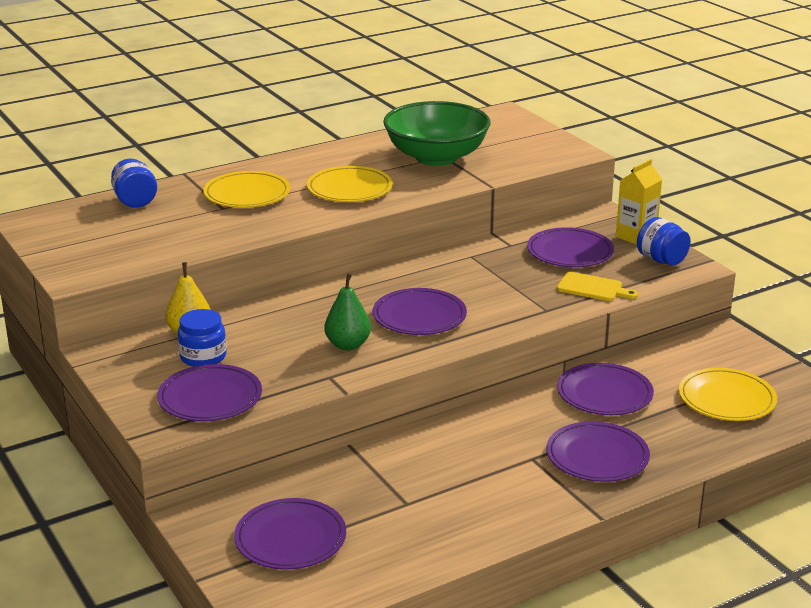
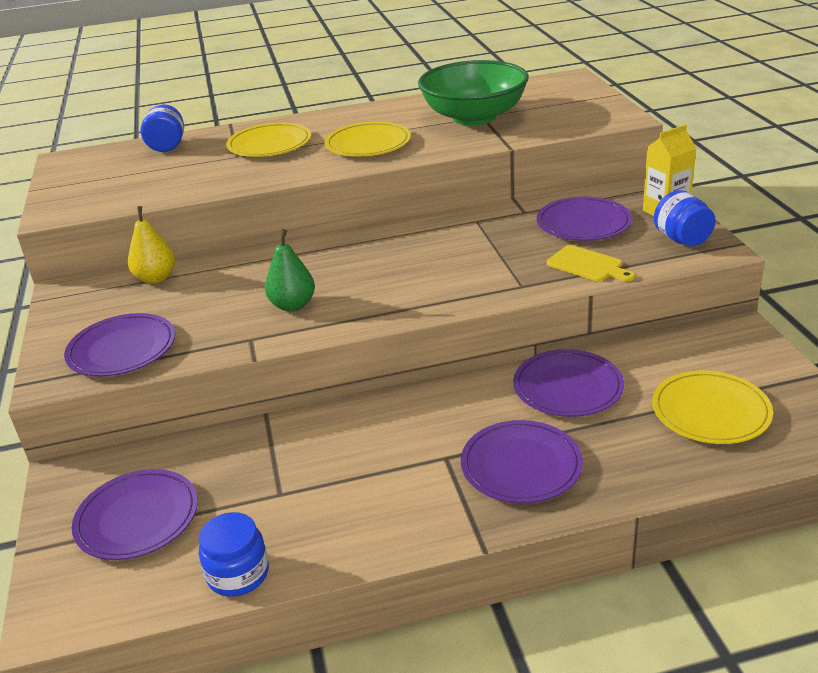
camera: 20 degrees right, 5 degrees up
blue jar [178,309,227,367] -> blue jar moved to [199,512,269,597]
purple plate [373,288,467,335] -> none

